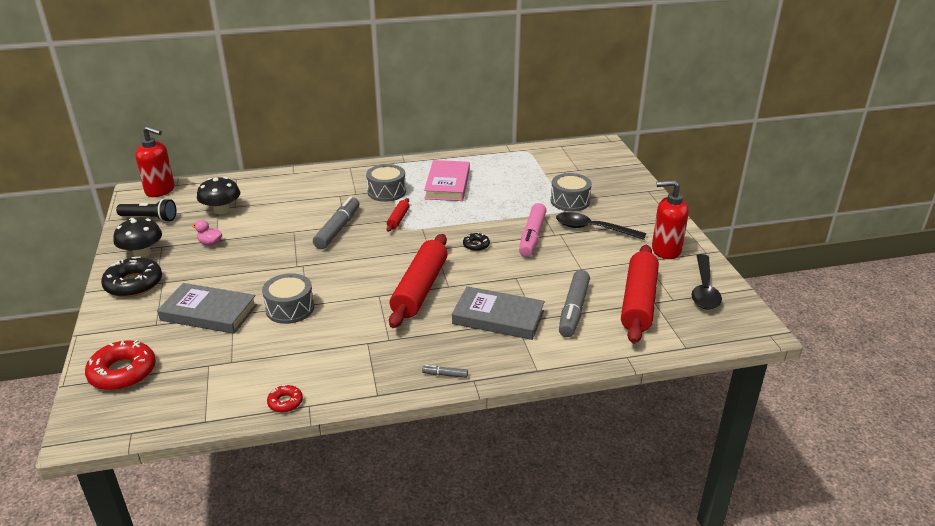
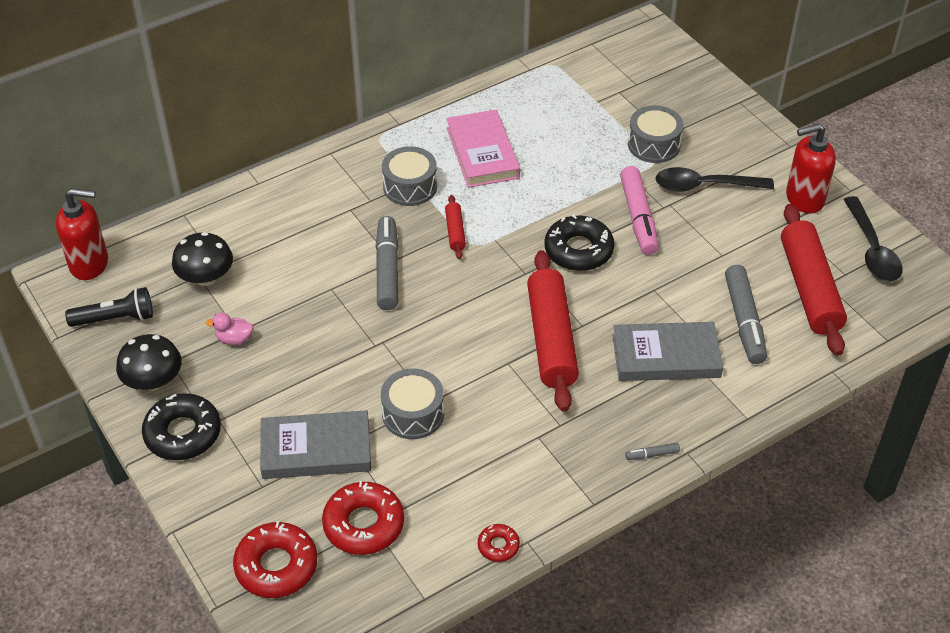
camera: 20 degrees left, 15 degrees up
black donut [463,233,490,251] -> black donut [544,214,615,271], size x1.96
none -> red donut [322,481,404,555]

